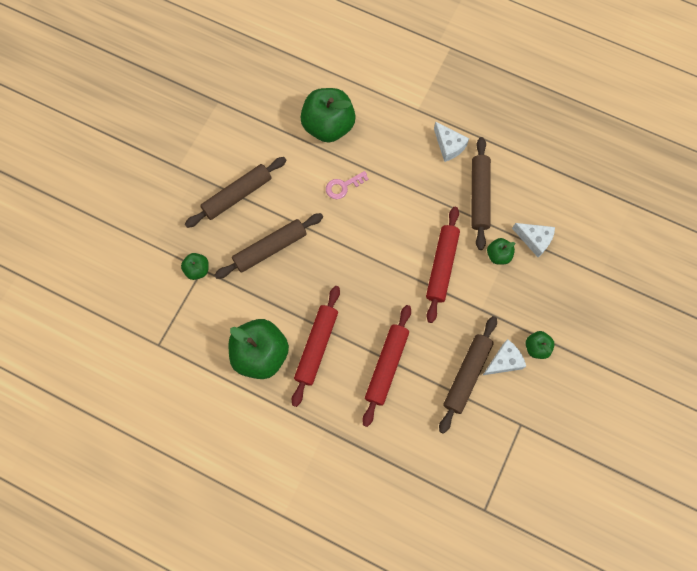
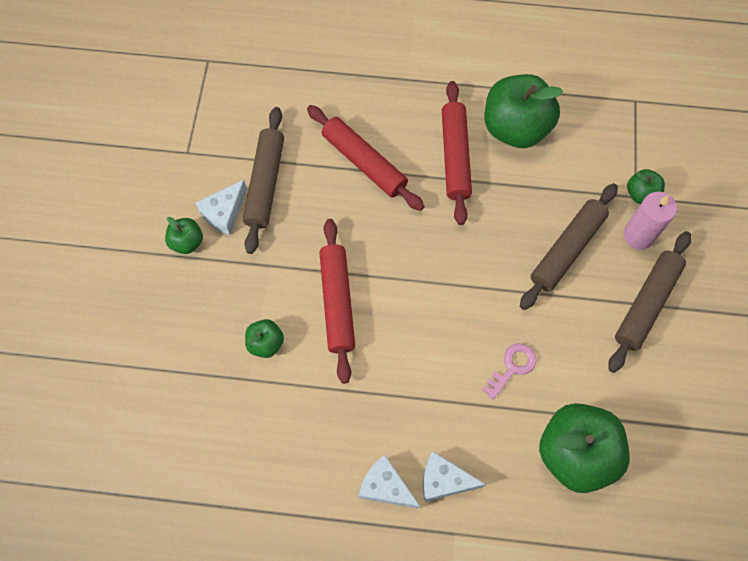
camera: 160 degrees right, 5 degrees down
red rolling pin [362,305,411,427] -> red rolling pin turned 45 degrees counterclockwise [307,105,425,211]
brown rolling pin [471,137,491,250] -> none
white cheese [512,223,555,257] -> white cheese moved to [423,452,485,502]
none -> pink candle [624,192,677,249]

